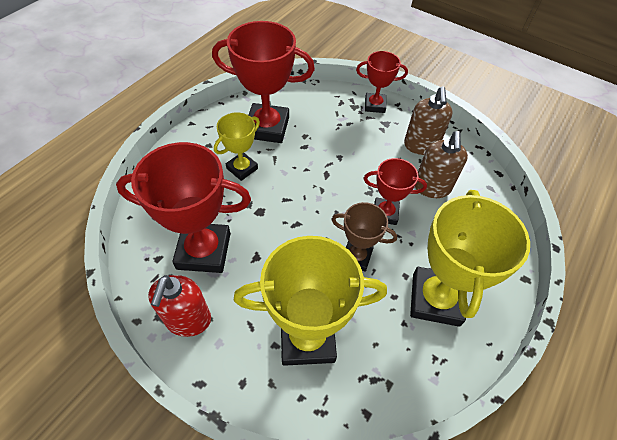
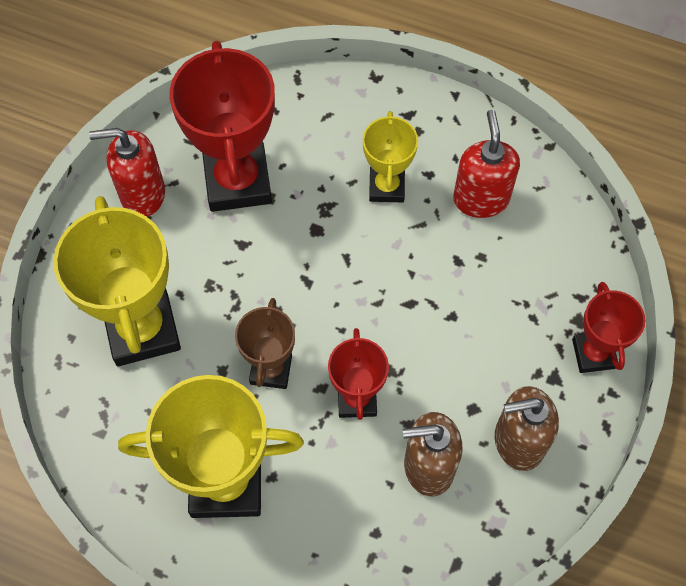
camera: 80 degrees right, 10 degrees up
red trophy [212,21,315,143] -> red soap dispenser [453,110,520,218]
yellow trophy [214,112,260,181] -> yellow trophy turned 60 degrees clockwise [363,111,418,202]

